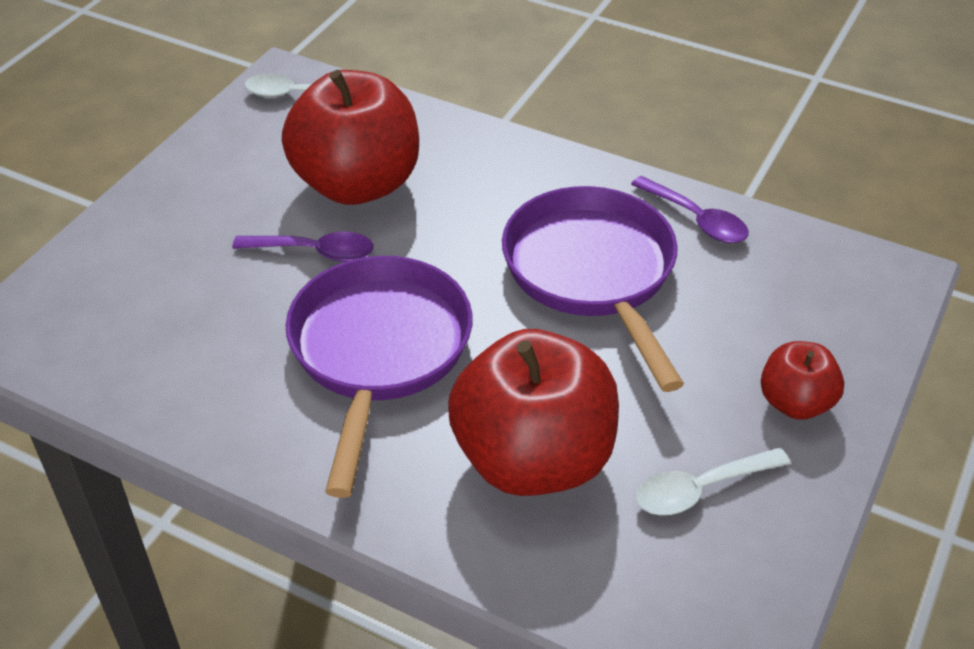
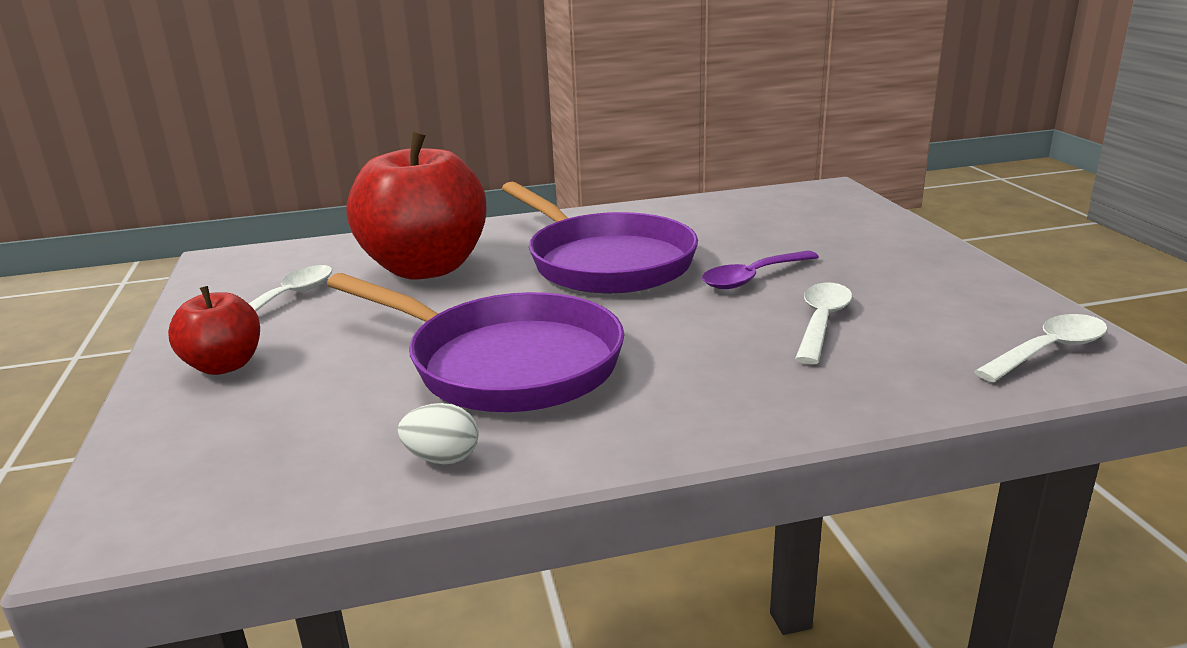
camera: 140 degrees right, 20 degrees down
red apple [282,70,419,205] -> white spoon [795,282,852,364]
purple spoon [631,176,749,243] -> white egg [398,403,479,464]

